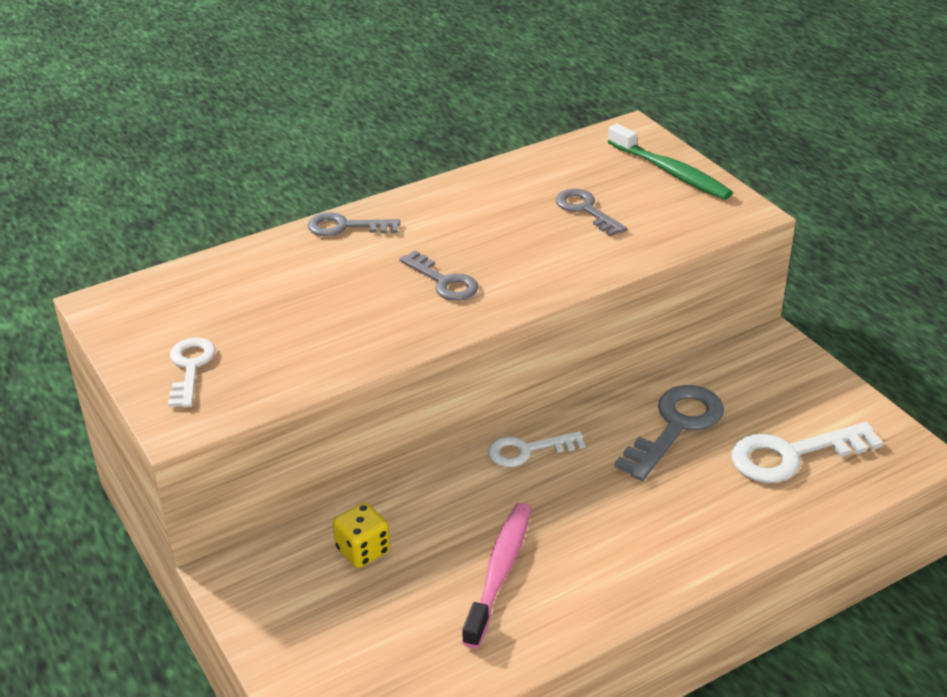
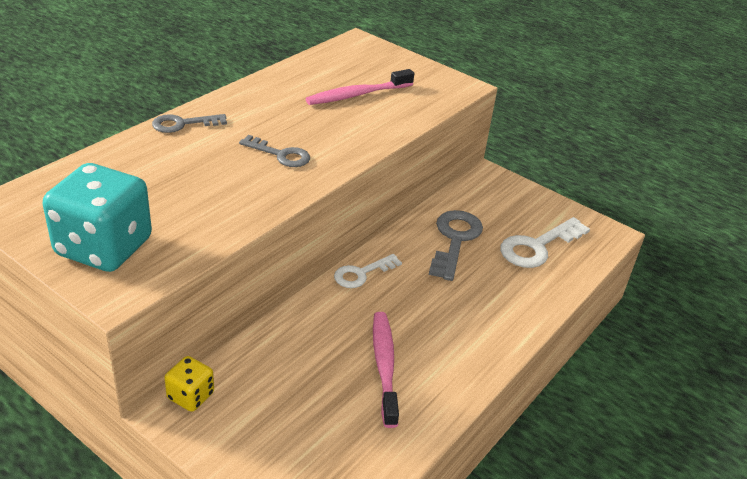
camera: 25 degrees left, 0 degrees up
white key [168,338,216,408] -> turquoise dice [43,163,152,272]
yellow dice [333,502,390,568] -> yellow dice moved to [164,356,214,412]
grey key [556,189,627,237] -> pink toothbrush [306,69,414,105]
green toothbrush [608,123,733,200] -> none

